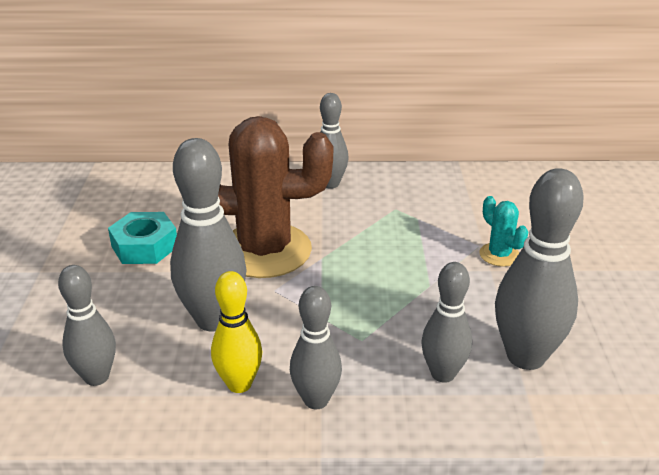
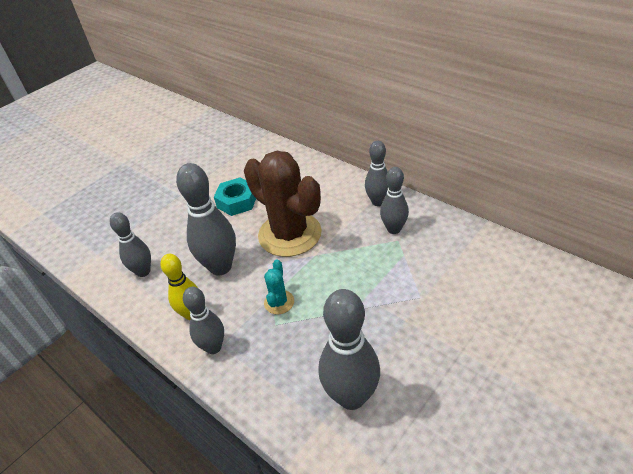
camera: 45 degrees right, 10 degrees up
grey bowling pin [421,262,472,383] -> grey bowling pin moved to [380,167,409,234]
turquoise cactus [479,196,528,267] -> turquoise cactus moved to [264,259,294,315]

